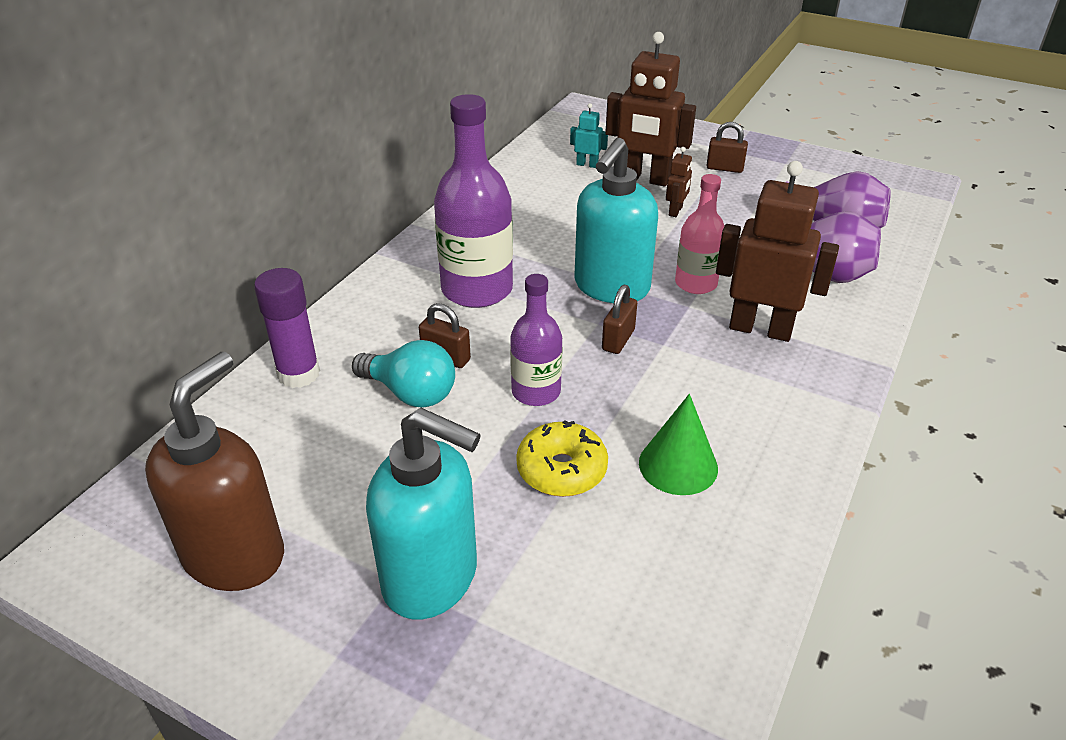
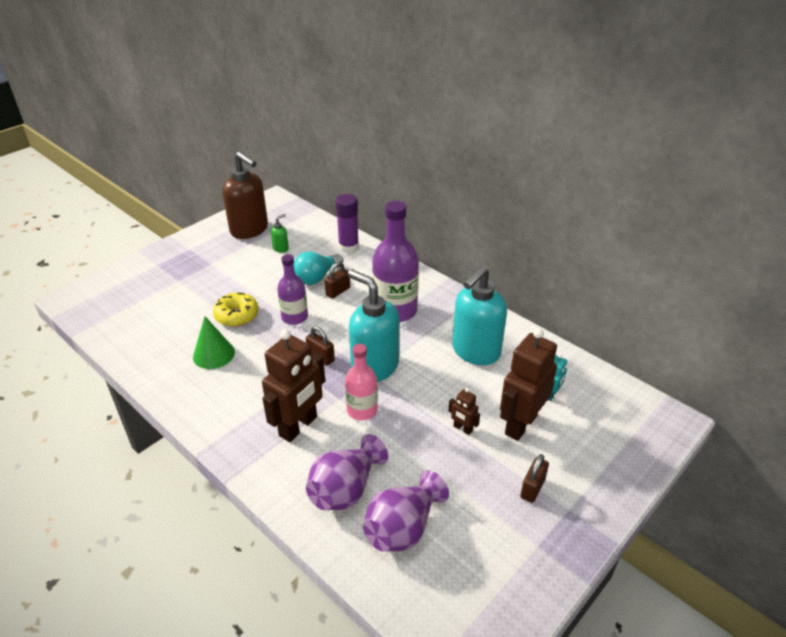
camera: 105 degrees right, 0 degrees up
turquoise soap dispenser [366,408,480,620] -> turquoise soap dispenser moved to [452,266,507,365]
none -> green soap dispenser [271,214,289,253]

